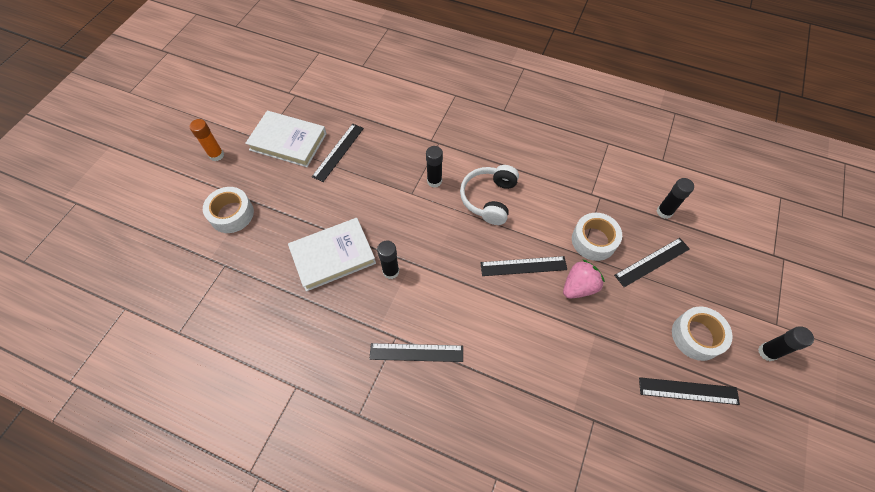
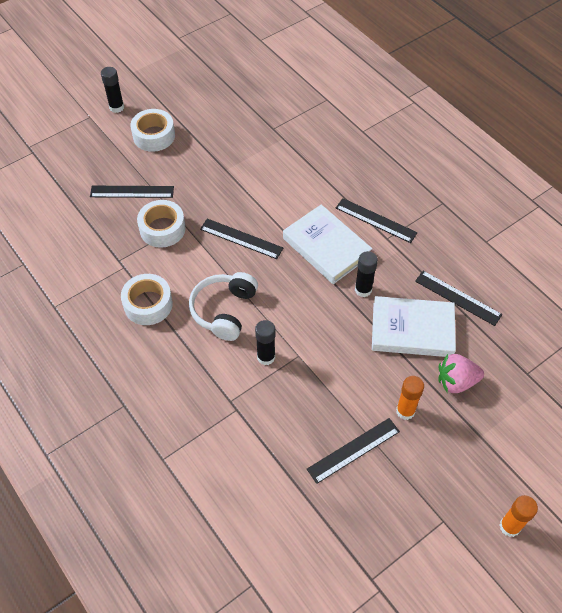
camera: 150 degrees left, 5 degrees down
white tape [203,187,254,233] -> white tape moved to [121,274,173,325]
white book [245,111,327,167] -> white book moved to [283,204,372,284]
white headphones [460,165,519,225] -> white headphones turned 150 degrees clockwise [189,272,258,341]
pink strawberry [563,259,605,299] -> pink strawberry moved to [438,354,484,393]
black ruler [639,377,740,405] -> black ruler moved to [415,271,503,326]
black glue stick [657,178,694,219] -> none
none -> orange glue stick [396,376,424,420]

